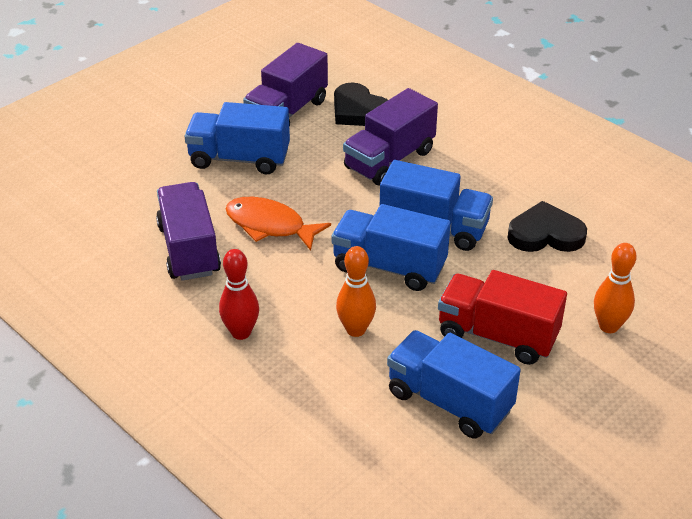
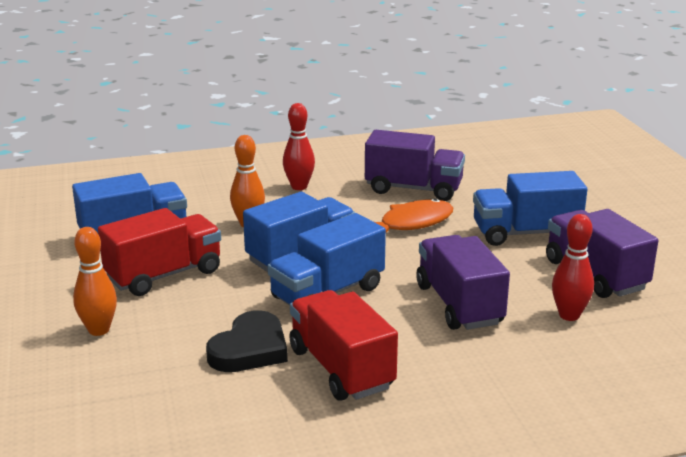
camera: 120 degrees right, 15 degrees down
blue truck [185,102,290,174] -> blue truck turned 135 degrees counterclockwise [473,171,587,246]
black heart [334,83,388,126] -> red bowling pin [552,214,594,321]
none -> red truck [289,290,398,401]

